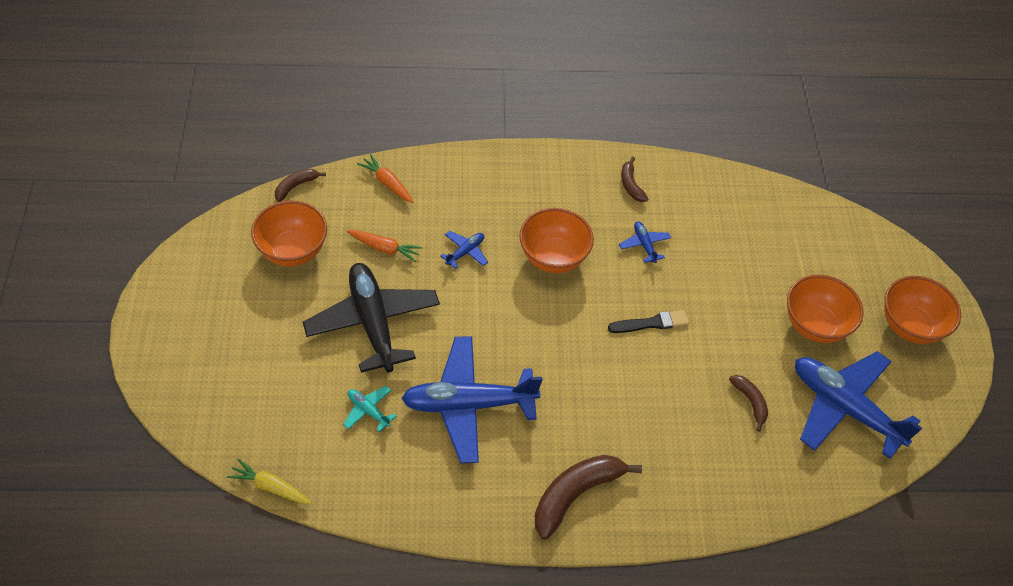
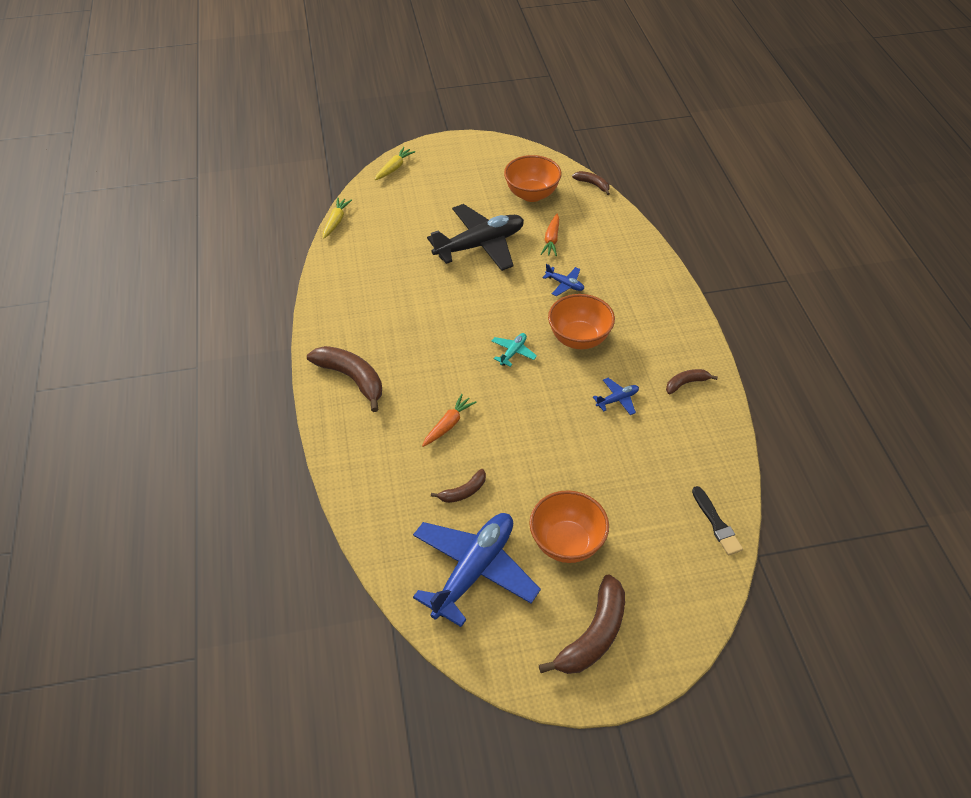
camera: 85 degrees right, 5 degrees down
turquoise plane [343,386,396,432] -> turquoise plane moved to [492,333,537,367]
orange carrot [357,154,413,203] -> orange carrot moved to [422,394,476,447]
blue plane [401,336,543,463] -> none
black brush [608,310,689,333] -> black brush moved to [692,486,743,556]
orange bowl [884,276,961,344] -> brown banana [539,574,625,674]
none -> yellow carrot [374,147,415,180]

